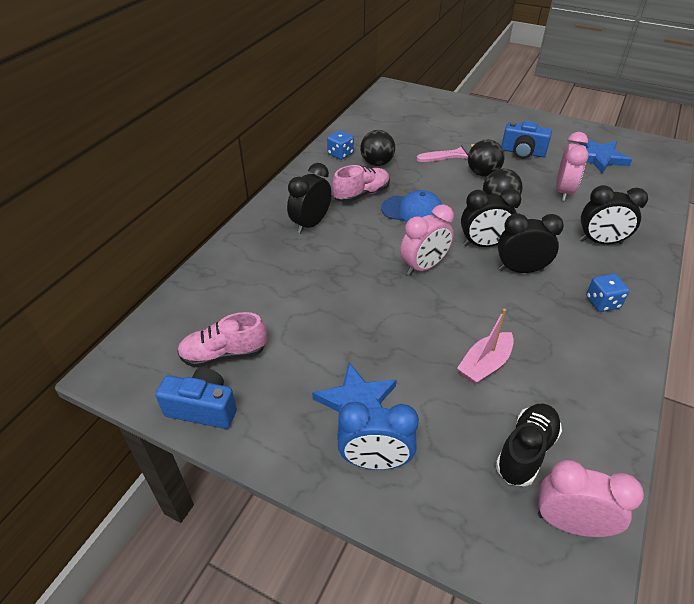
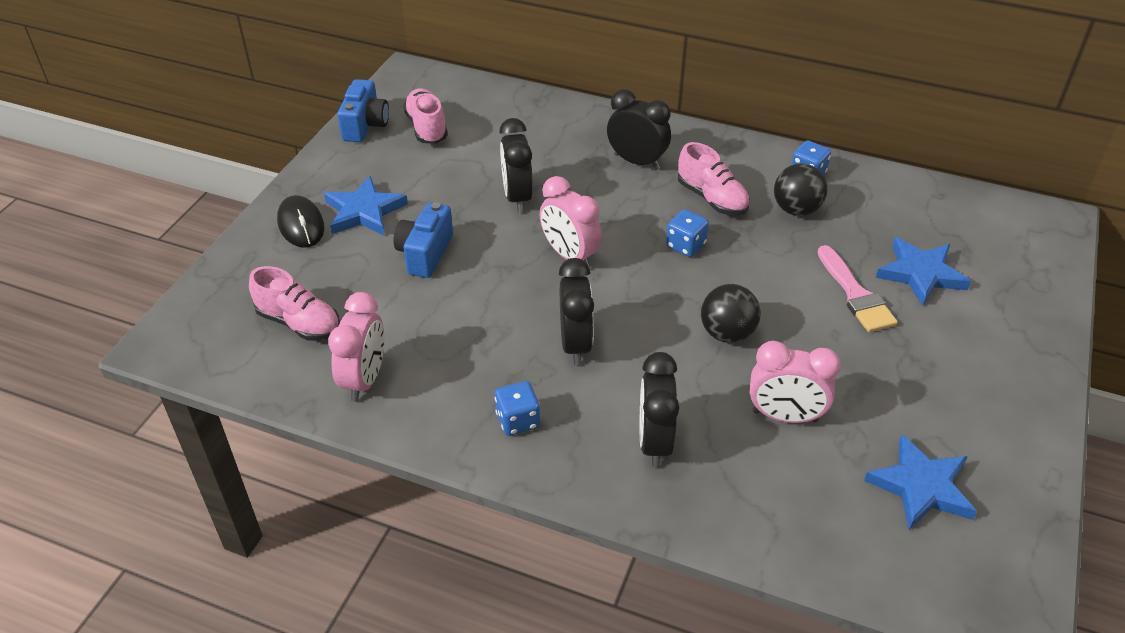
camera: 85 degrees right, 0 degrees up
blue clock [338,402,419,470] -> black mouse [277,195,324,248]
blue cap [381,190,442,223] -> blue dice [666,209,709,257]
pink boat [457,309,514,384] -> none
black clock [461,188,521,247] -> black clock moved to [499,118,533,212]
black ball [468,140,505,177] -> none
black shoe [495,403,562,486] -> pink shoe [249,266,340,341]
blue camera [501,121,552,159] -> blue camera moved to [394,202,453,278]
pink clock [538,460,644,537] -> pink clock moved to [328,292,385,402]
none -> blue star [876,237,971,306]

